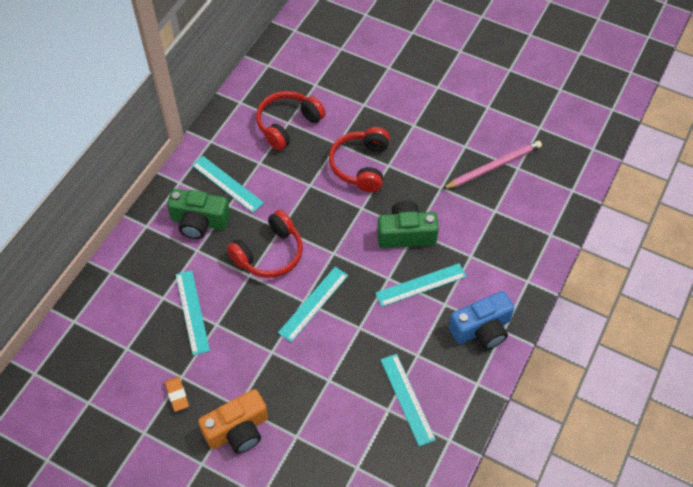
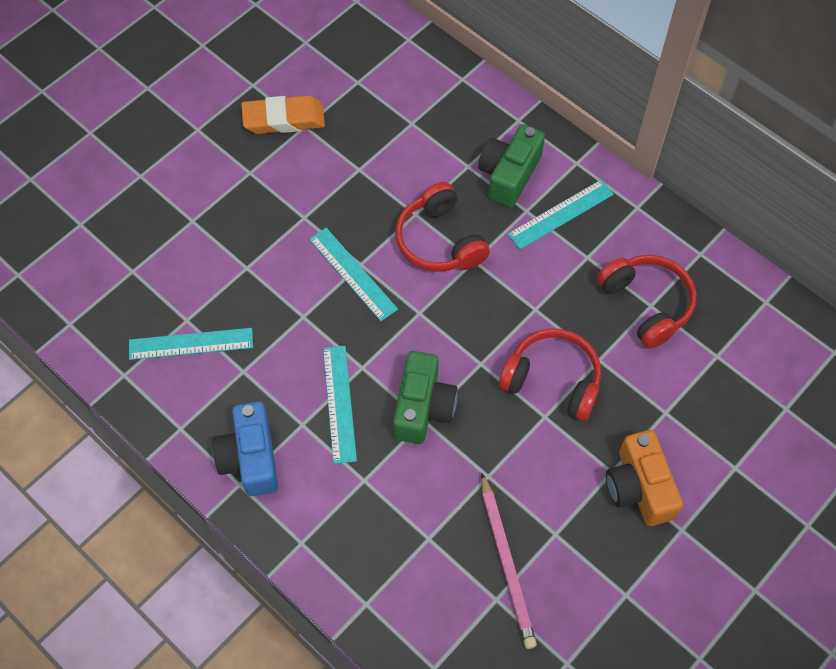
camera: 105 degrees right, 5 degrees up
orange eraser [165,376,189,412] -> orange eraser [241,95,325,134], size x1.86
turquoise ruler [176,270,210,355] -> none
orange camera [198,389,268,453] -> orange camera moved to [606,430,683,526]

